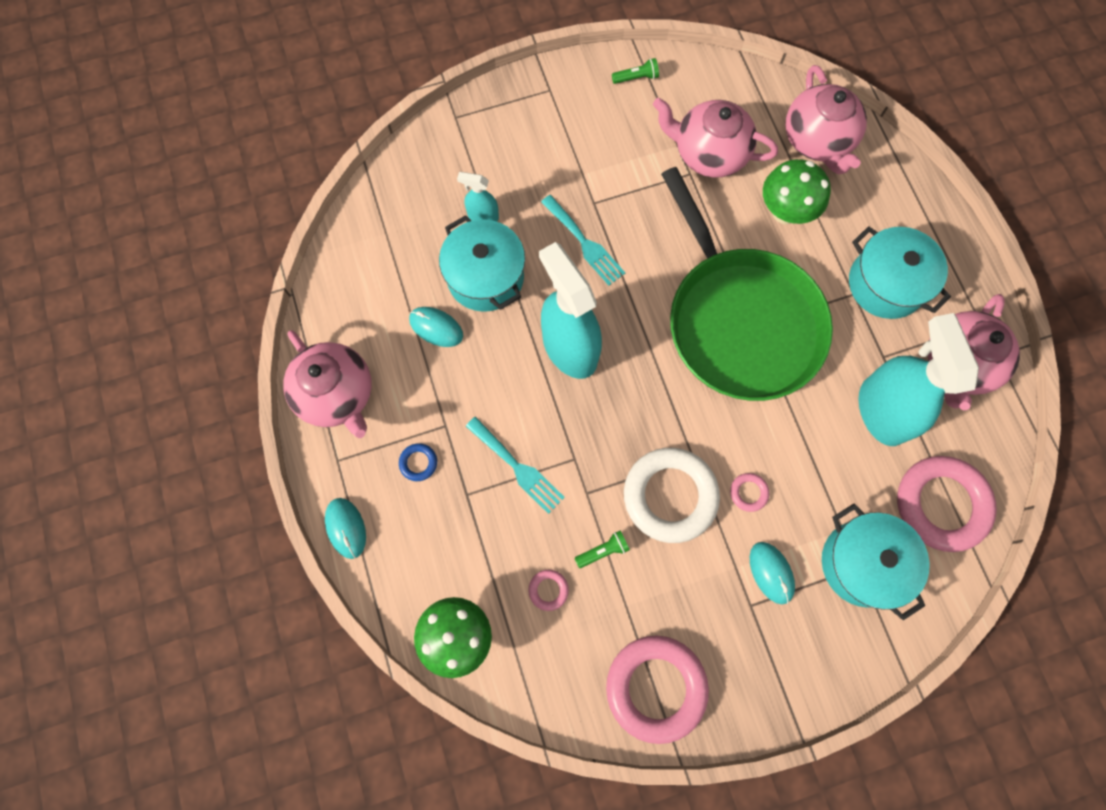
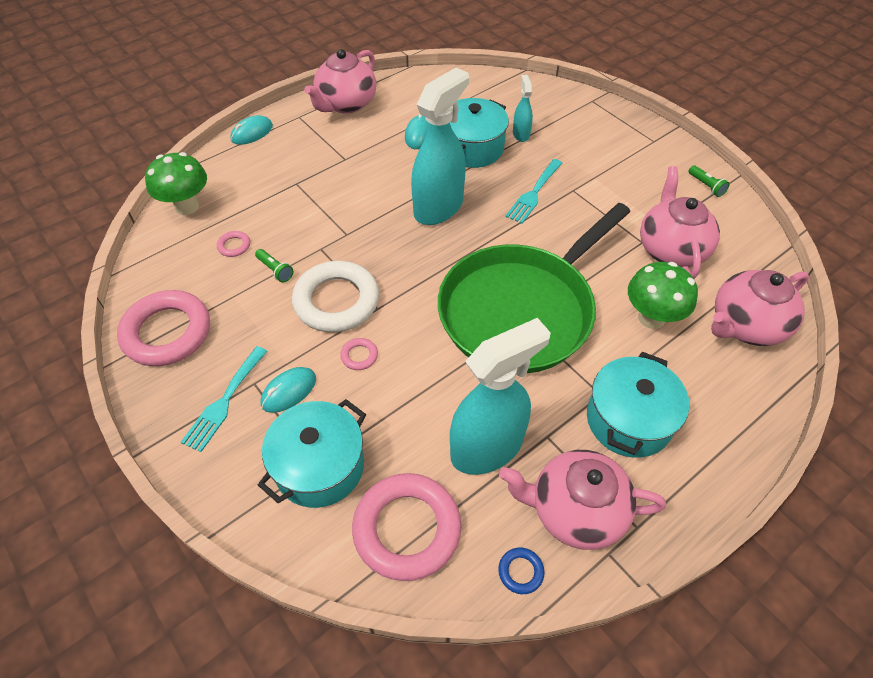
camera: 70 degrees right, 20 degrees down
blue ring [399,443,437,481] -> blue ring moved to [498,548,545,594]
turquoise fork [466,417,565,514] -> turquoise fork moved to [181,346,267,452]

